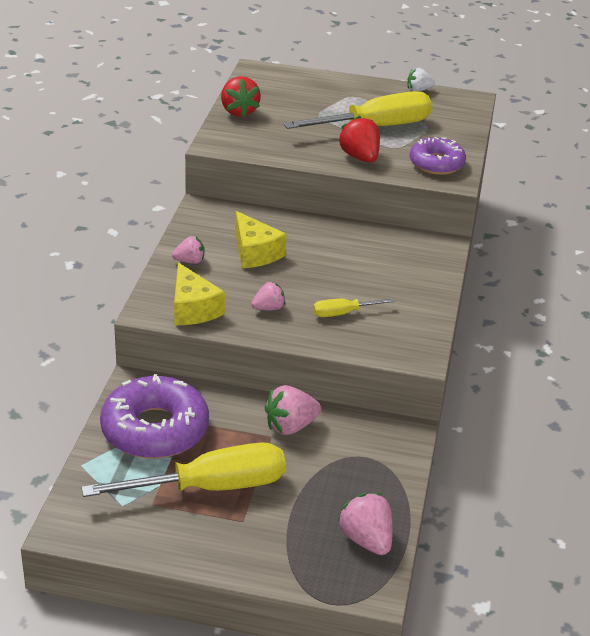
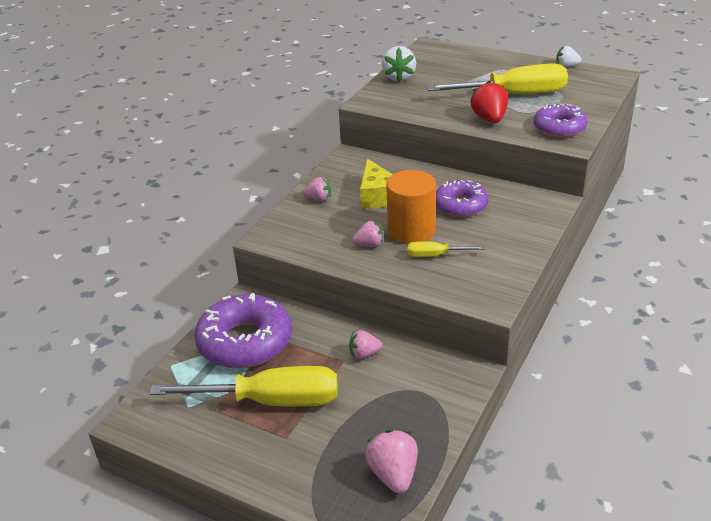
camera: 20 degrees right, 0 degrees up
yellow cheese [174,262,225,325] -> none
red strawberry [221,76,261,118] -> white strawberry [382,46,416,82]
pink strawberry [265,385,321,435] -> pink strawberry [349,330,382,359], size x0.63
none -> orange cylinder [386,170,436,244]
none -> purple donut [436,180,489,217]

